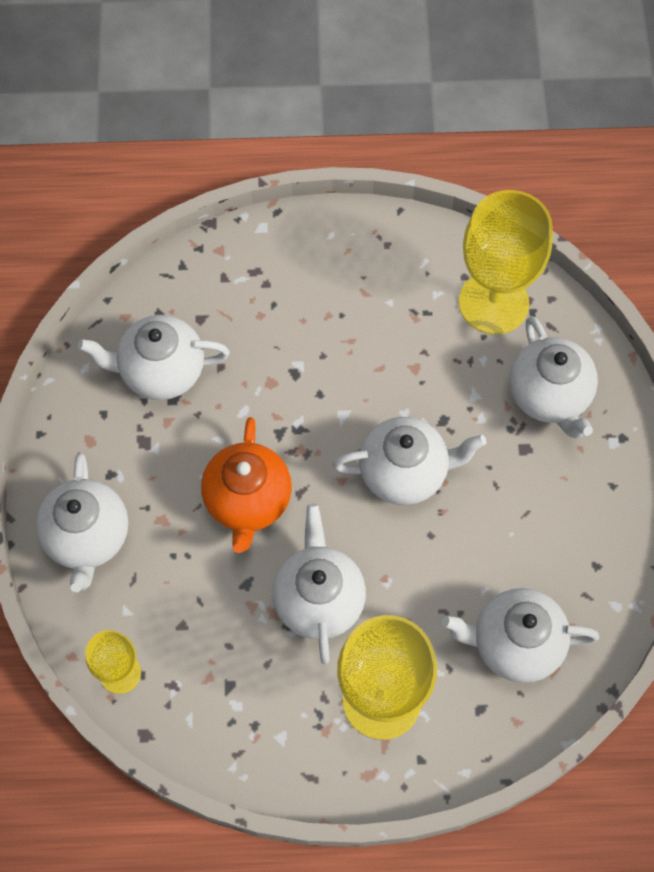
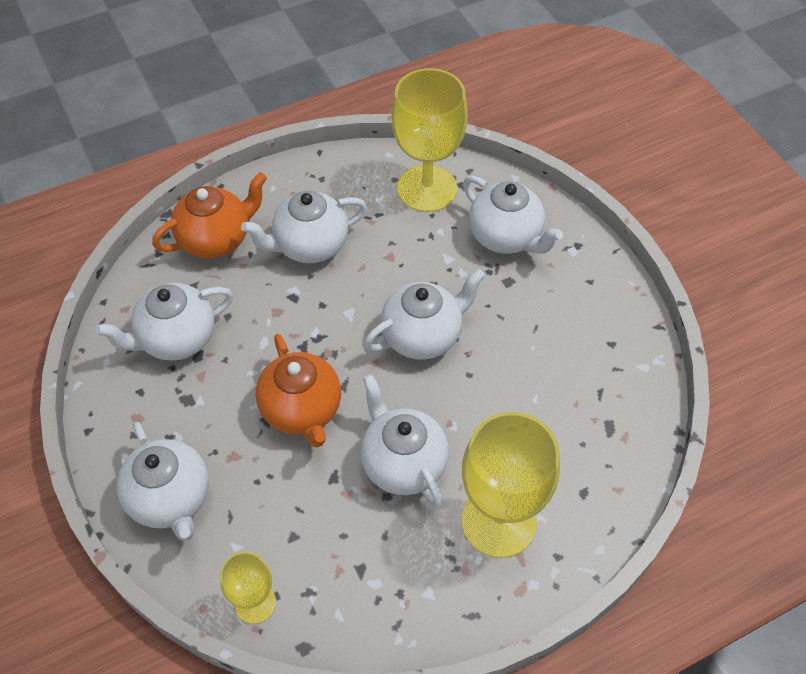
camera: 25 degrees left, 10 degrees down
white teapot [442,588,599,683] -> white teapot moved to [241,191,367,263]
none -> orange teapot [152,172,267,259]

